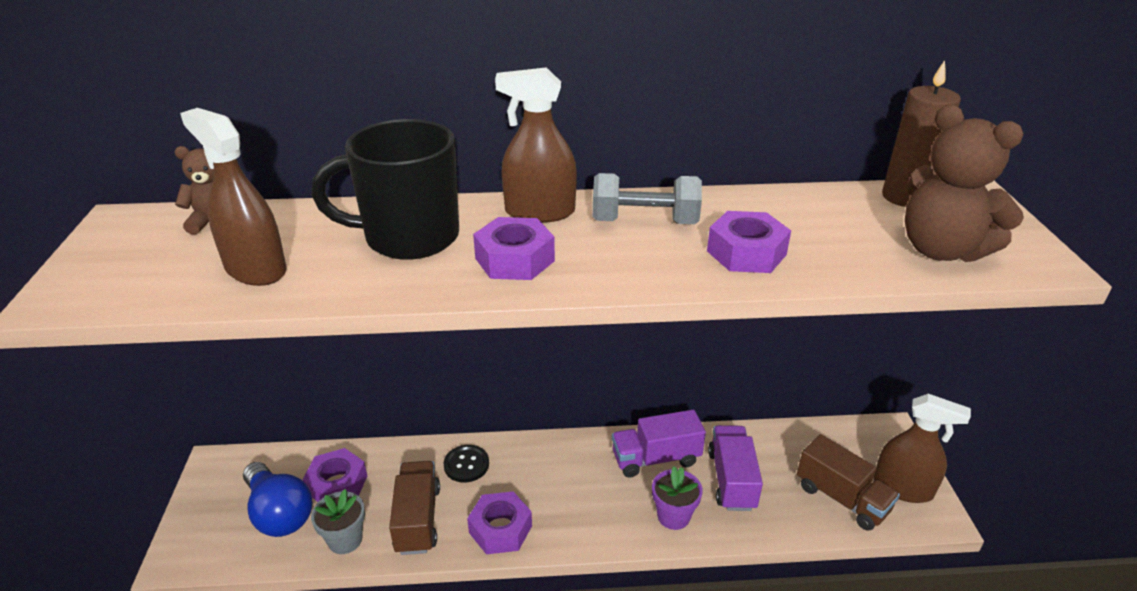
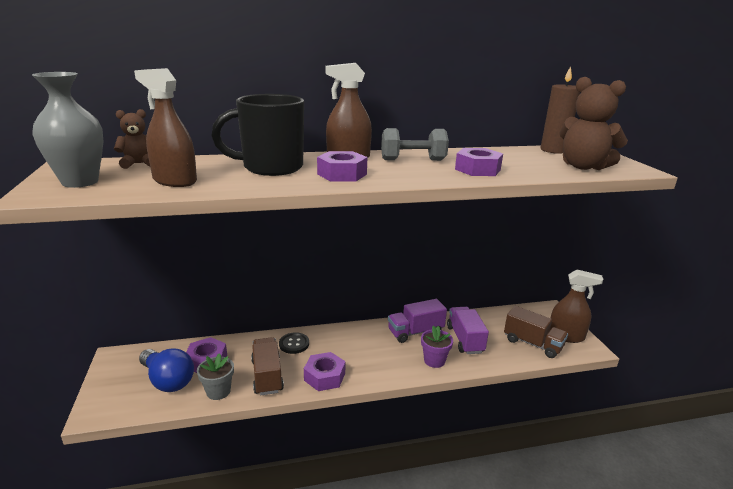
camera: 10 degrees left, 10 degrees down
none -> grey vase [32,72,103,188]

